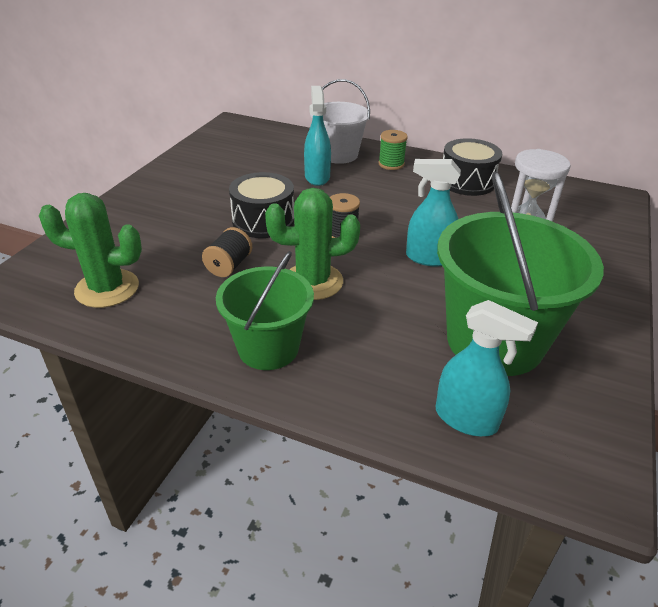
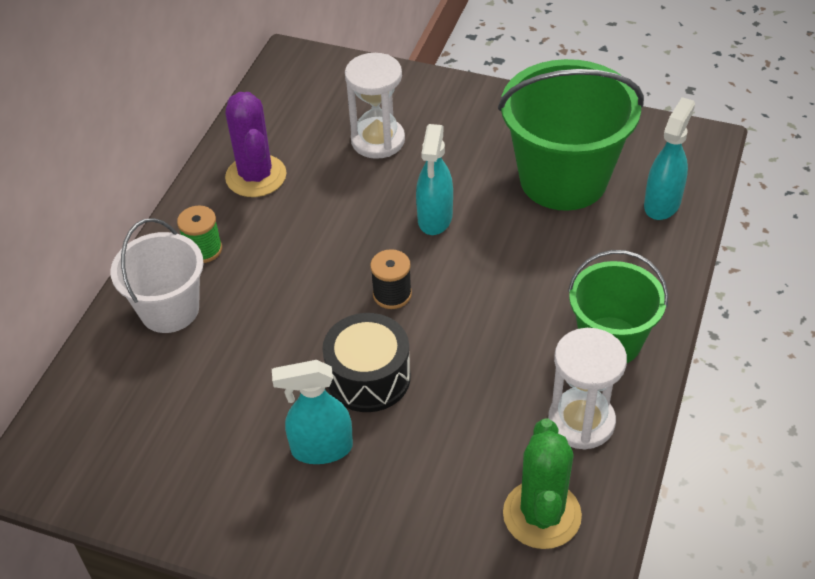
camera: 90 degrees left, 10 degrees up
black spool [202,227,252,277] -> none
green cactus [265,188,360,300] -> none
turquoise spray bottle [304,86,331,186] -> turquoise spray bottle moved to [272,360,353,464]
black drum [443,138,502,196] -> purple cactus [225,92,287,197]
none -> white hourglass [548,328,627,450]

